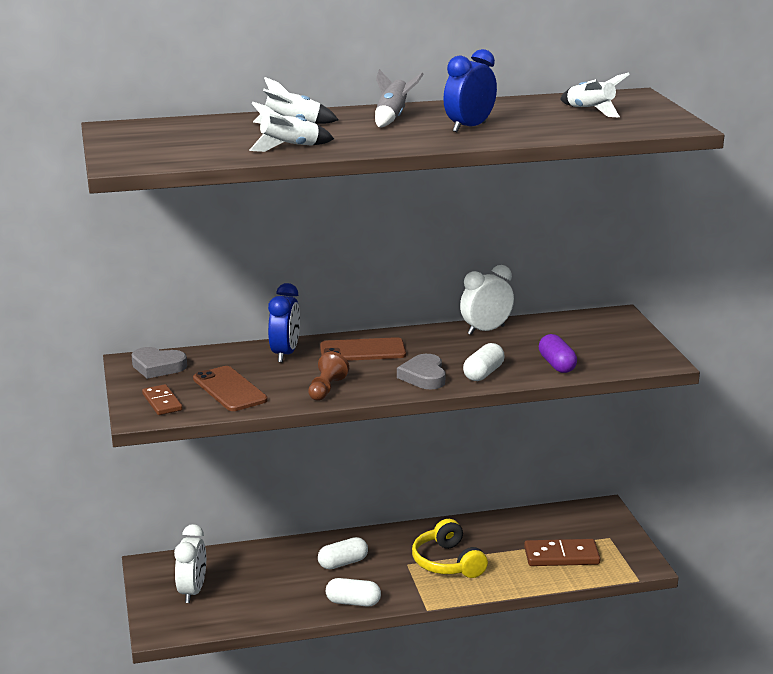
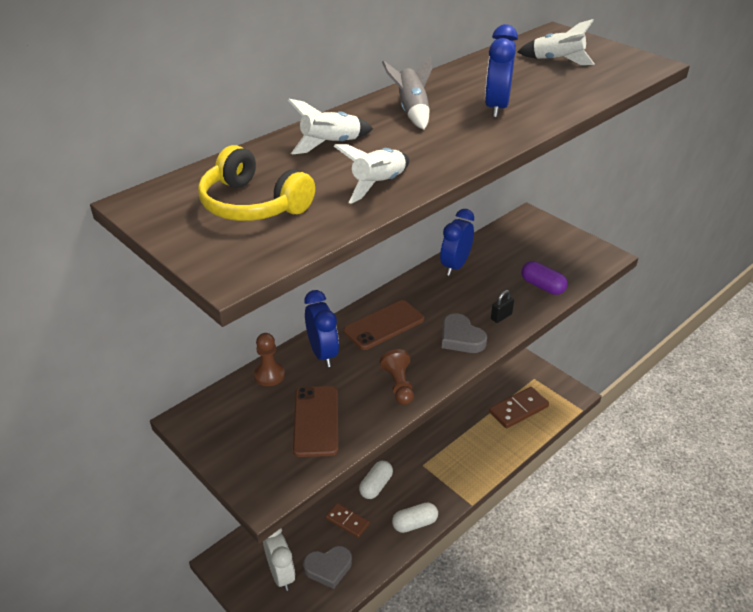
camera: 30 degrees left, 15 degrees up
grey heart [132,347,187,379] -> grey heart moved to [303,546,352,589]
brown domino [142,384,183,415] -> brown domino moved to [326,503,370,538]
brown phone [193,366,268,411] -> brown phone turned 60 degrees clockwise [293,386,338,457]
yellow headphones [412,519,488,578] -> yellow headphones moved to [198,145,315,221]
white clock [460,265,514,335] -> blue clock [440,209,474,276]
white capsule [463,343,505,381] -> black padlock [491,290,514,323]
none -> brown pawn [254,333,285,386]

